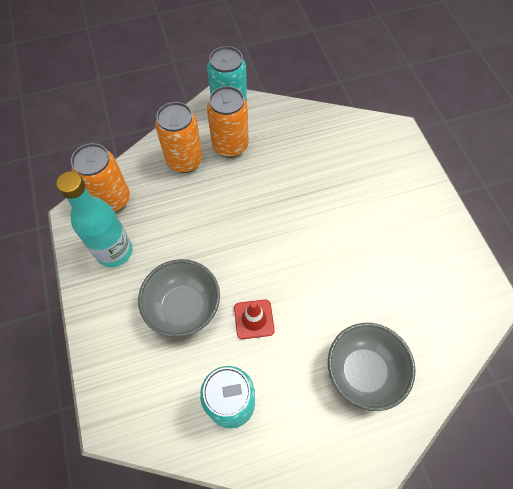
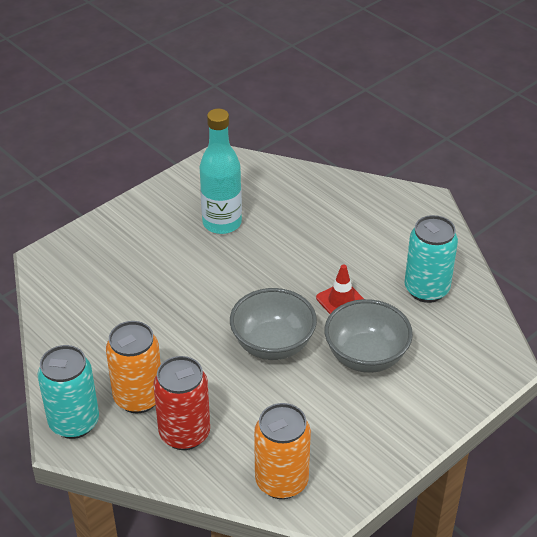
camera: 115 degrees left, 20 degrees down
turquoise bottle [56,171,132,267] -> turquoise bottle moved to [200,109,242,234]
orange can [155,102,203,173] -> red can [154,356,210,450]
grey bowl [328,323,416,411] -> grey bowl moved to [230,288,317,360]

